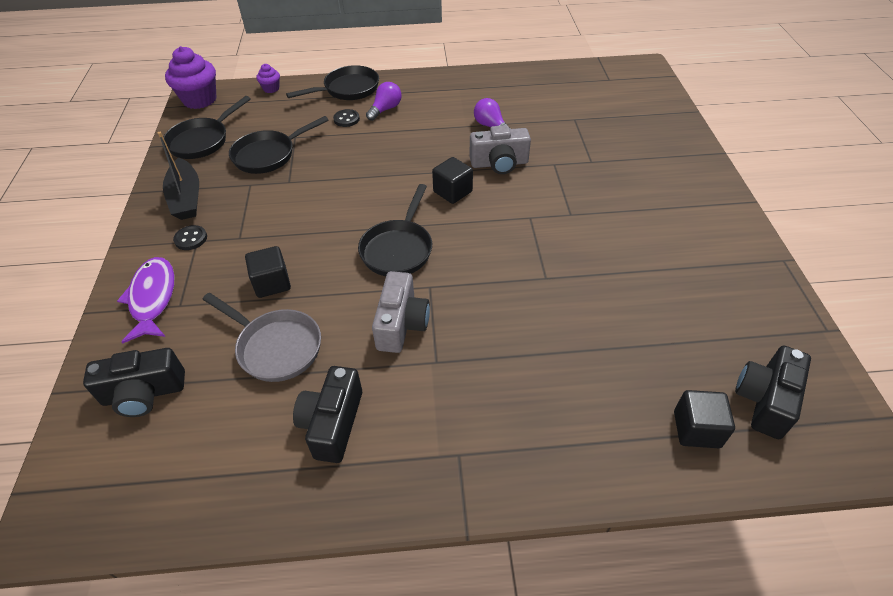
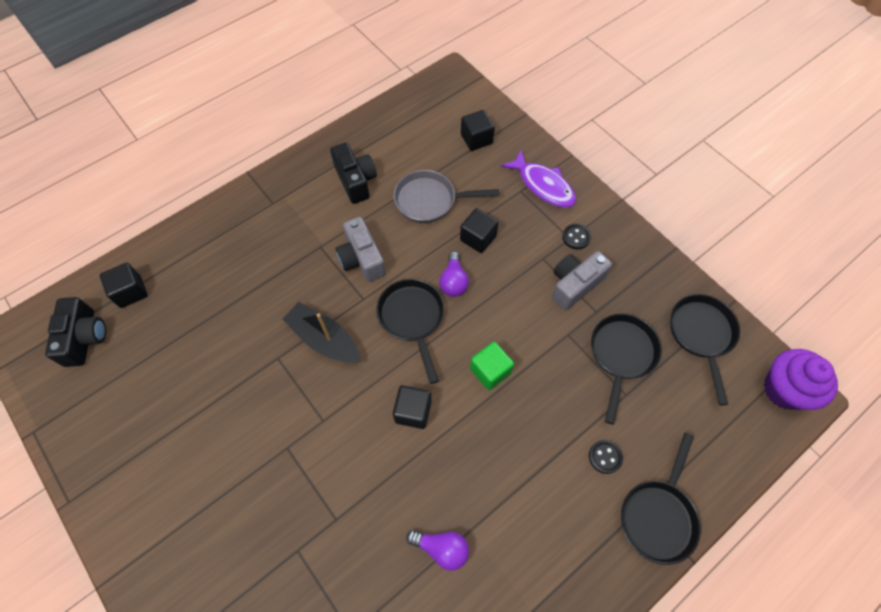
camera: 145 degrees right, 15 degrees up
black camera [83,348,185,417] -> black cube [461,110,495,151]
black boat [158,132,199,220] -> black boat moved to [283,302,361,363]
purple cupcake [256,64,280,93] -> none
purple light bulb [366,82,401,121] -> purple light bulb moved to [439,251,469,297]
grey camera [470,125,531,174] -> grey camera moved to [552,251,612,310]
none -> green cube [470,342,514,390]

